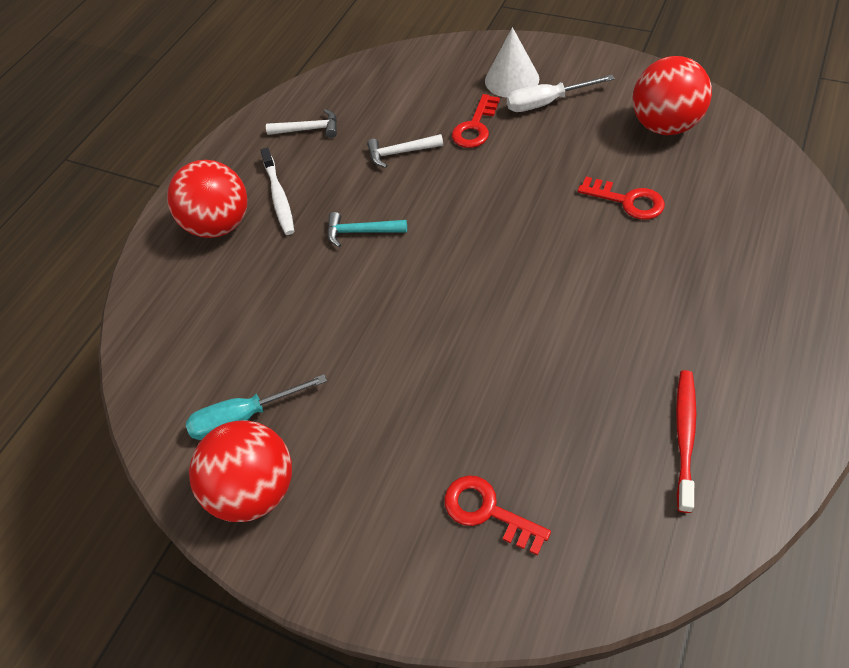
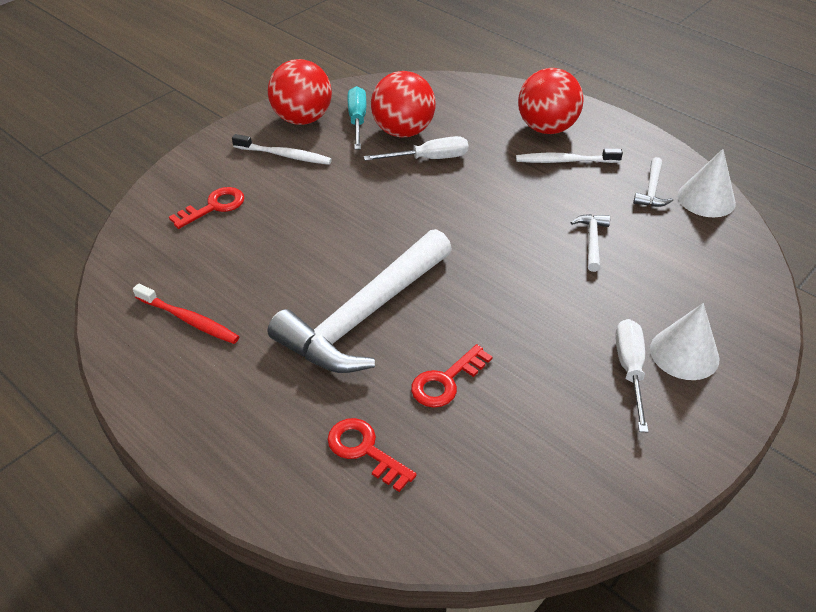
camera: 100 degrees right, 10 degrees down
turquoise hammer [327,212,407,247] -> none
red key [452,94,500,148] -> red key moved to [327,418,417,492]
red ball [633,56,712,135] -> red ball moved to [371,71,436,137]
none -> white toothbrush [232,134,332,165]
none -> white hammer [268,229,452,373]
none -> white screwdriver [364,136,469,161]
none -> white cone [678,149,736,217]

